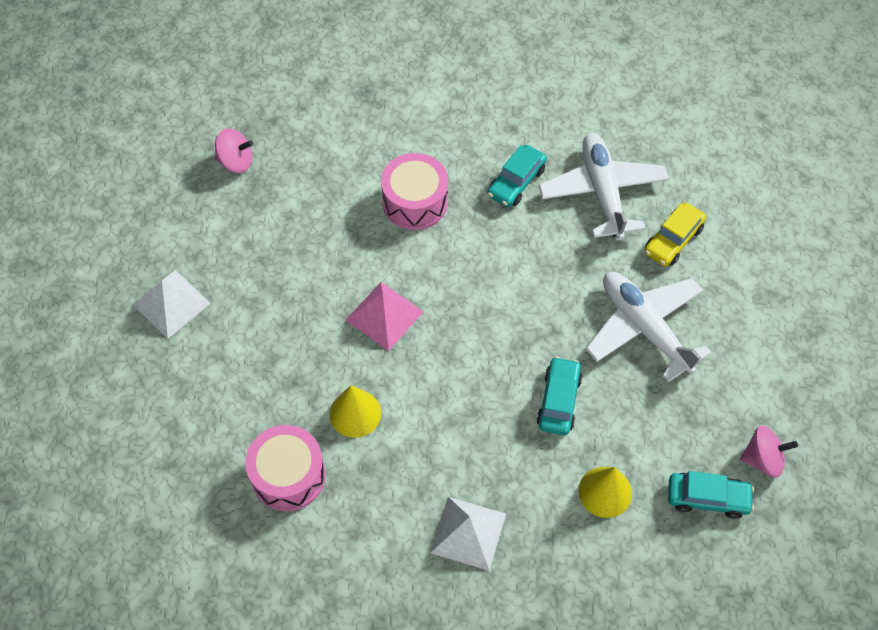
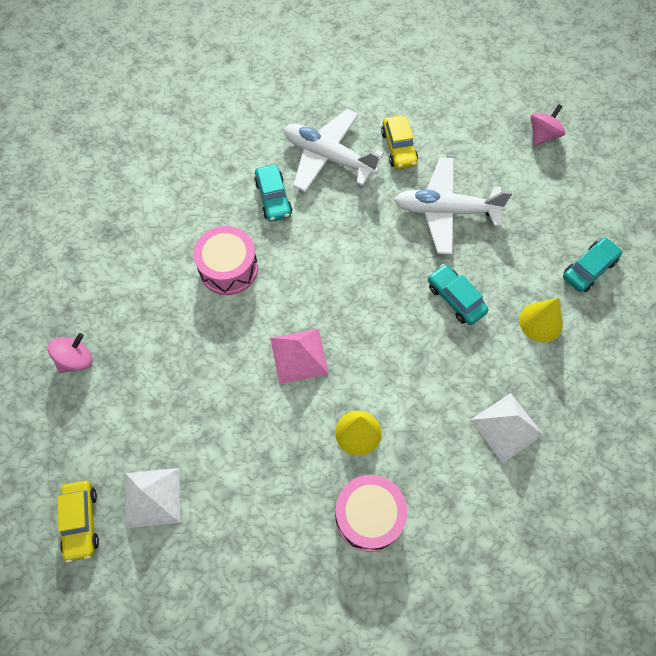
camera: 50 degrees left, 5 degrees up
pink spinning top [740,426,798,478] -> pink spinning top moved to [530,104,565,146]
none -> yellow car [57,480,99,563]

